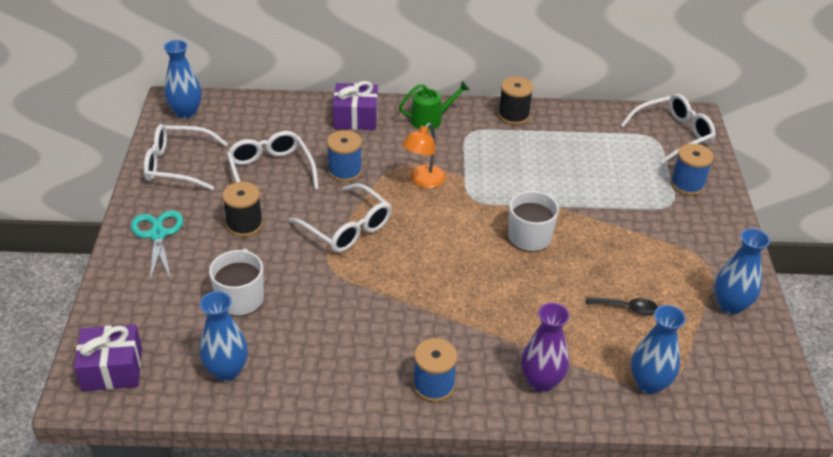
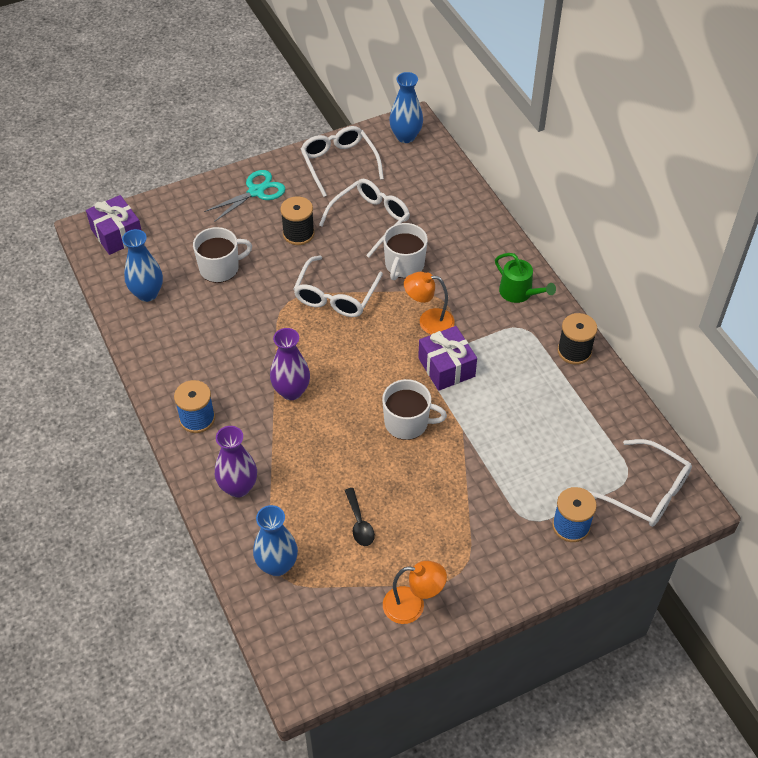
camera: 65 degrees right, 10 degrees up
blue spool [327,130,362,182] -> white mug [383,223,428,280]
purple gift [333,81,378,130] -> purple gift moved to [418,326,477,391]
blue vase [715,228,770,315] -> orange lamp [383,561,447,624]
none -> purple vase [270,328,310,400]

